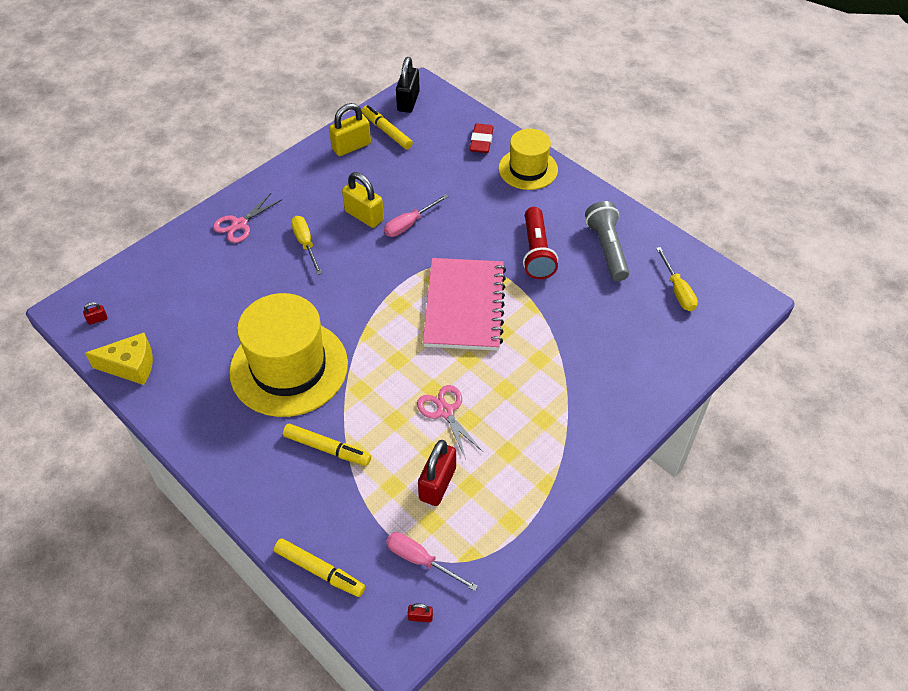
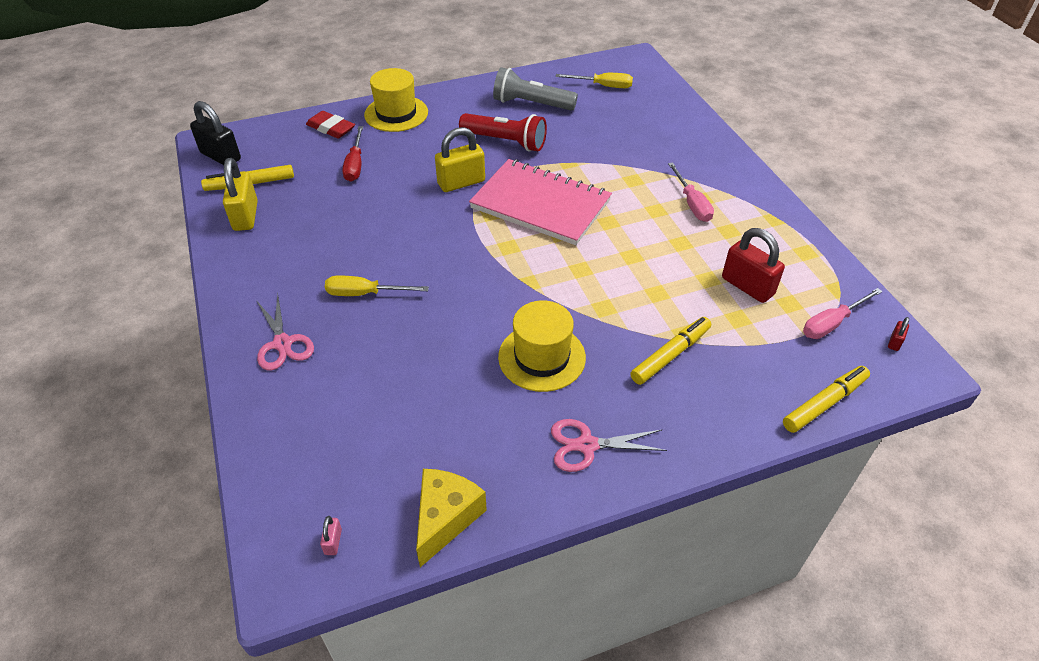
camera: 65 degrees left, 5 degrees down
red padlock [83,302,108,325] -> pink padlock [320,516,342,555]
yellow hat [229,293,348,417] -> yellow hat [498,300,586,392], size x0.60
yellow padlock [342,172,384,228] -> yellow padlock moved to [435,127,485,192]
pink screwdriver [384,194,449,237] -> pink screwdriver moved to [668,162,714,222]
pink scissors [417,385,483,460] -> pink scissors moved to [551,419,667,472]
none -> red screwdriver [342,126,363,182]

